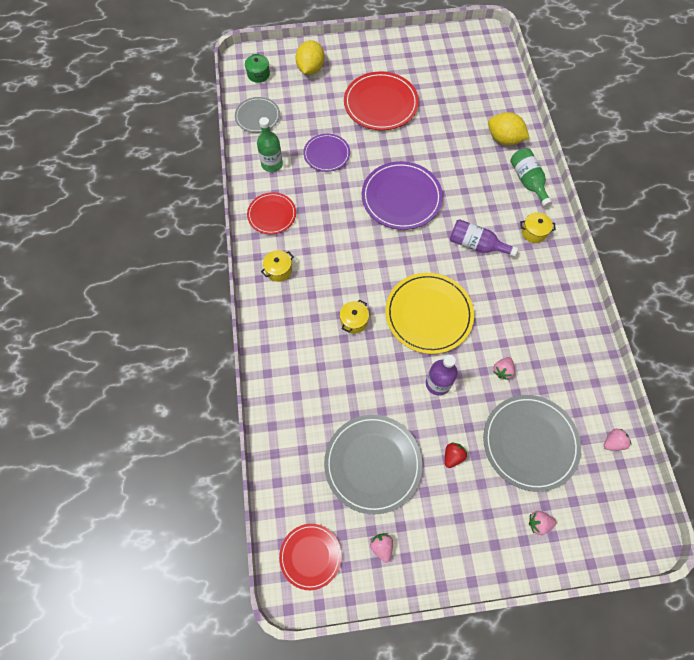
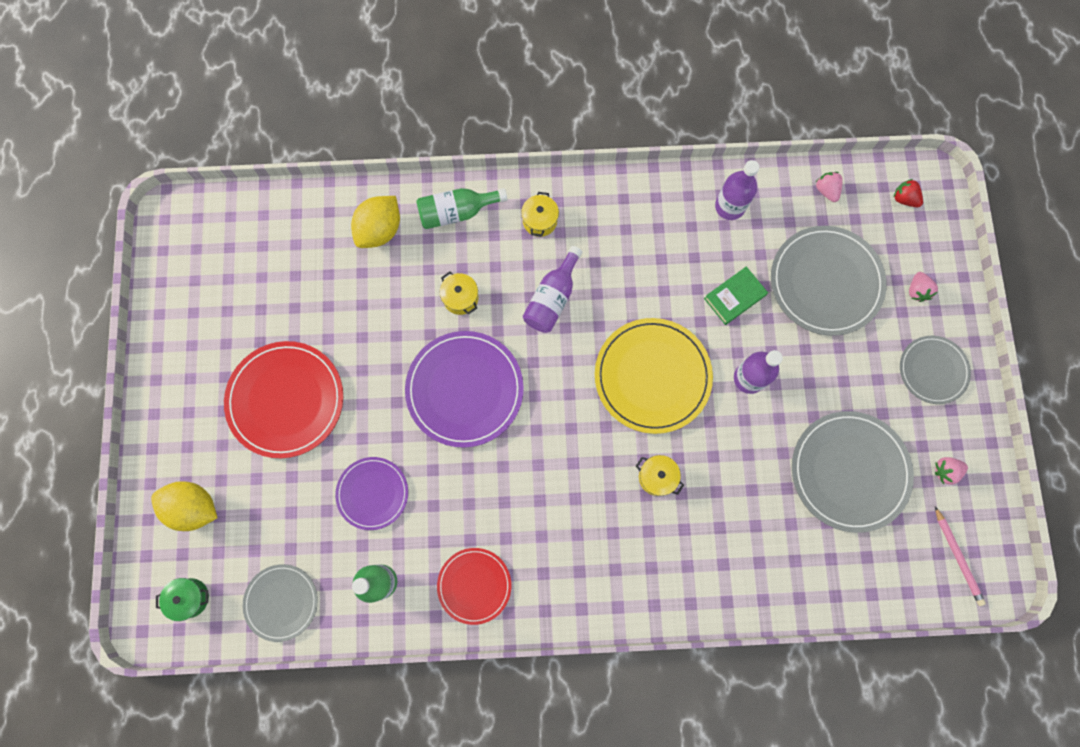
camera: 85 degrees left, 10 degrees up
yellow pot [261,250,294,282] -> yellow pot moved to [439,272,478,315]
red plate [279,524,342,590] -> pink pencil [935,507,986,606]
red strawberry [445,443,467,468] -> red strawberry moved to [894,179,923,207]
pink strawberry [493,357,515,380] -> green book [704,266,768,325]
none -> purple bottle [715,160,759,220]
none -> grey plate [900,336,971,404]

